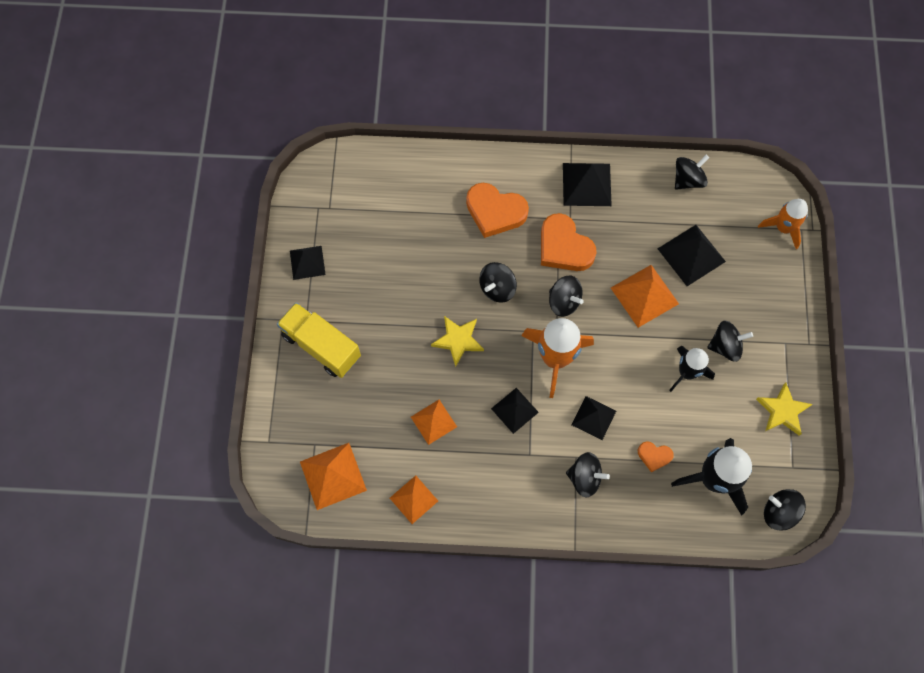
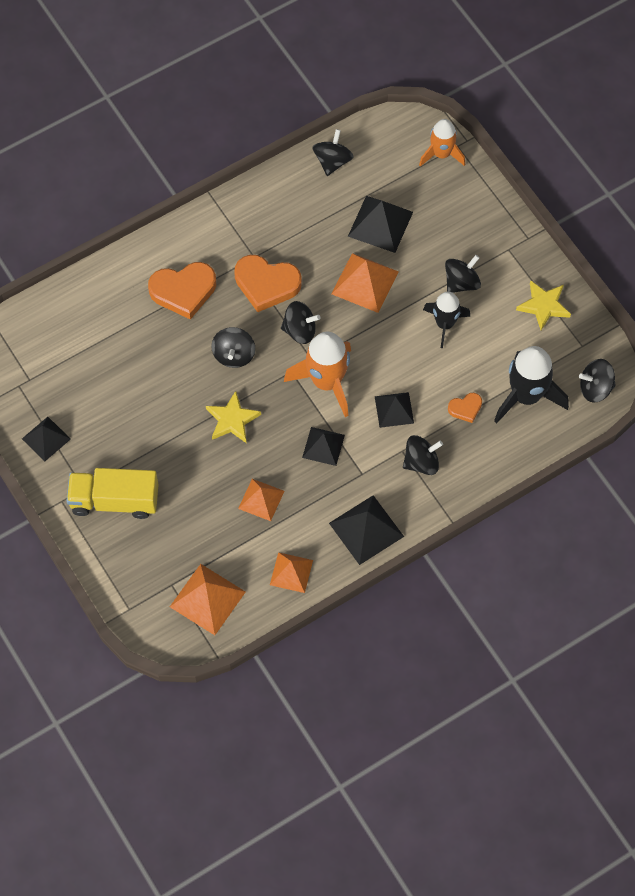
camera: 35 degrees left, 5 degrees down
black pyramid [563,163,612,206] -> black pyramid moved to [329,495,404,565]

